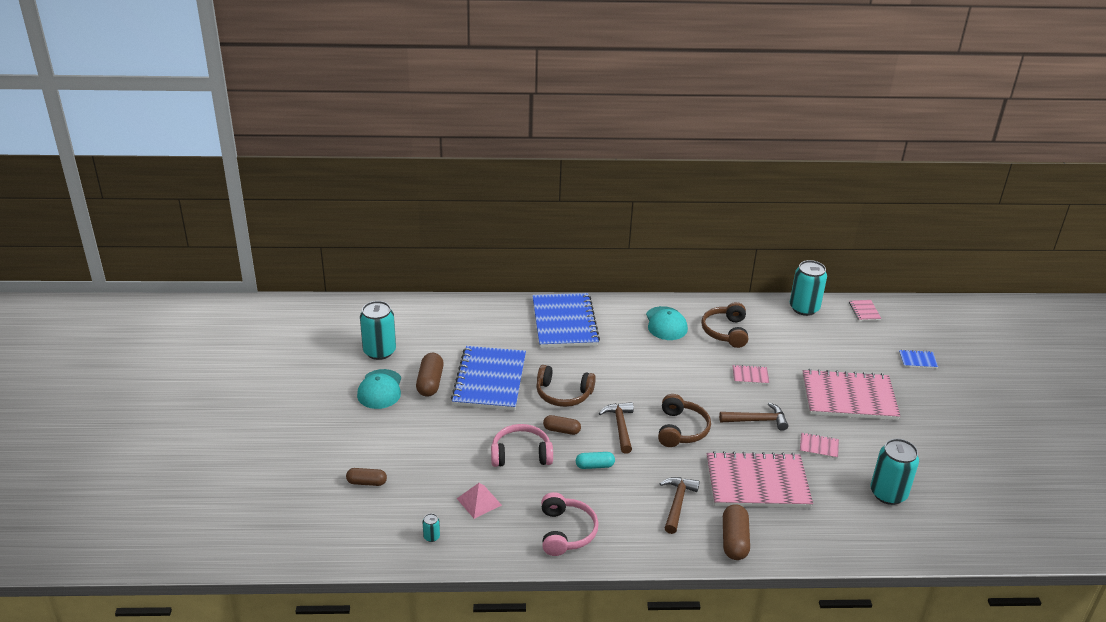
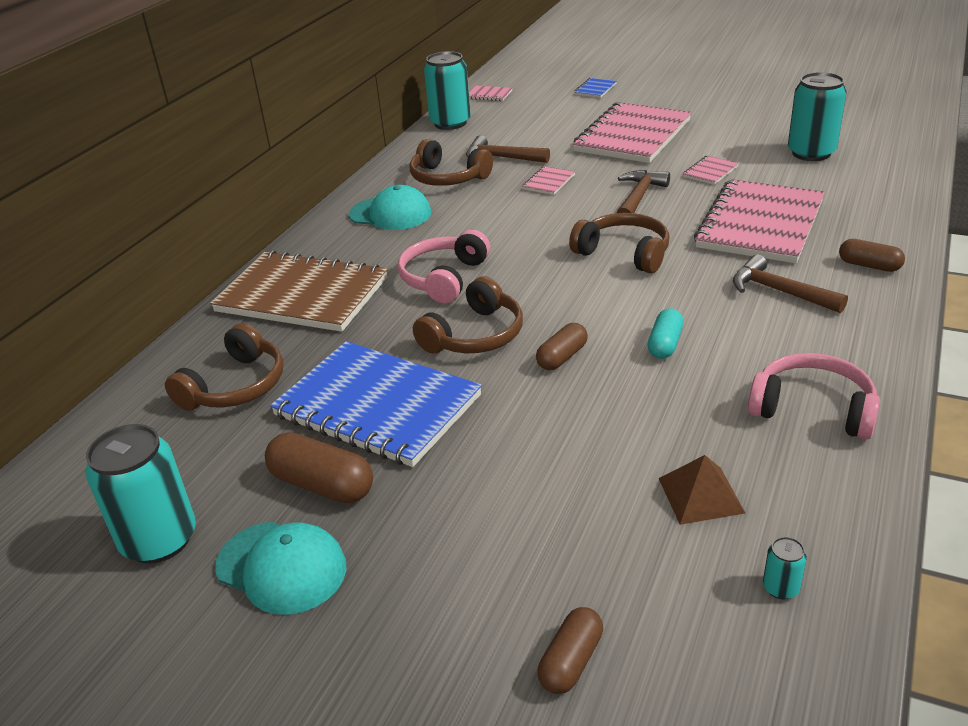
camera: 60 degrees left, 0 degrees up
pink pyramid [457,483,502,519] -> brown pyramid [658,455,745,525]
pink headphones [491,424,553,467] -> pink headphones moved to [398,230,490,303]
blue notebook [532,293,600,348] -> brown notebook [210,250,388,332]
brown hammer [599,402,634,454] -> brown hammer moved to [466,135,550,163]
brown capsule [723,504,750,560] -> brown capsule [839,239,905,272], size x0.65
none -> brown headphones [165,323,283,411]

